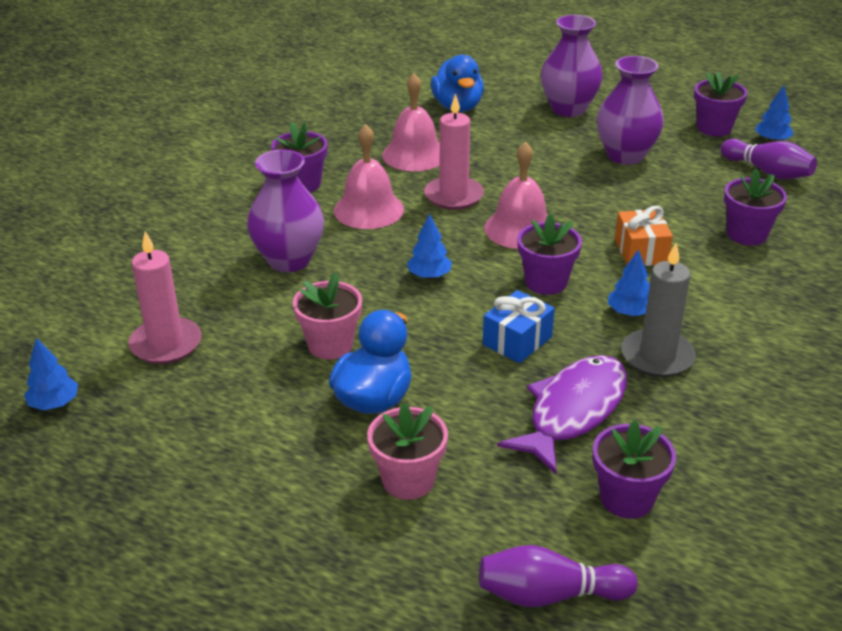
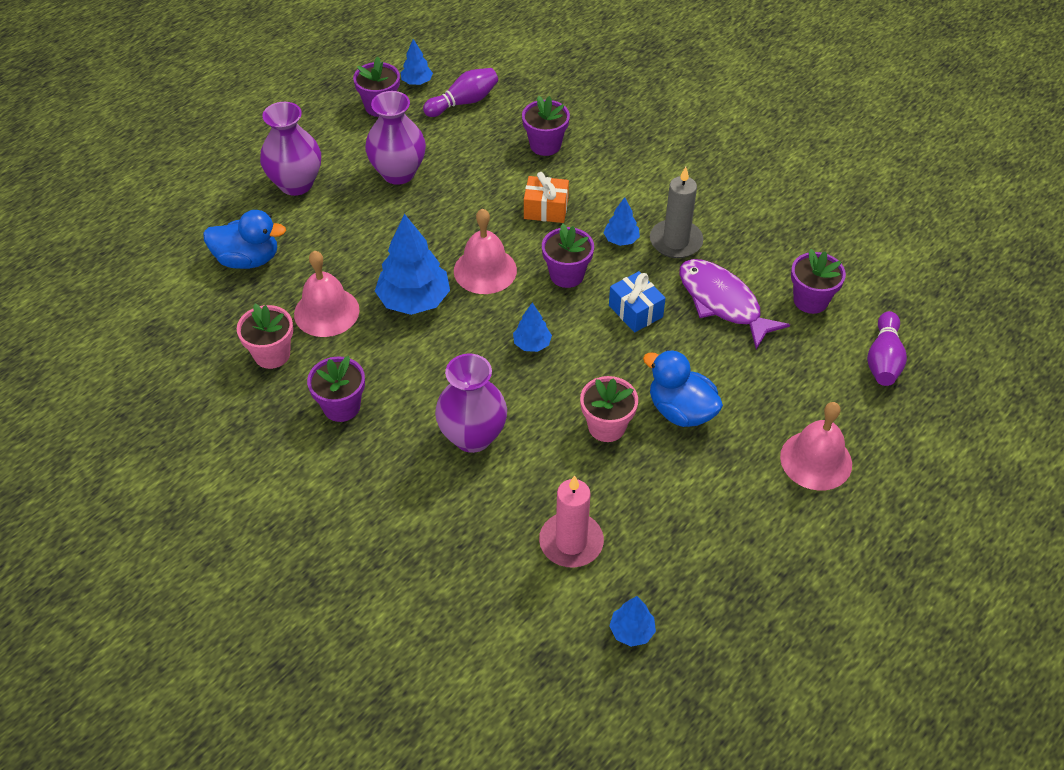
camera: 75 degrees left, 15 degrees up
pink bell [334,124,404,229] -> pink bell moved to [780,402,852,491]
pink flower pot [367,403,448,500] -> pink flower pot moved to [237,304,293,369]
pink candle [424,93,484,210] -> blue tree [375,214,450,315]

